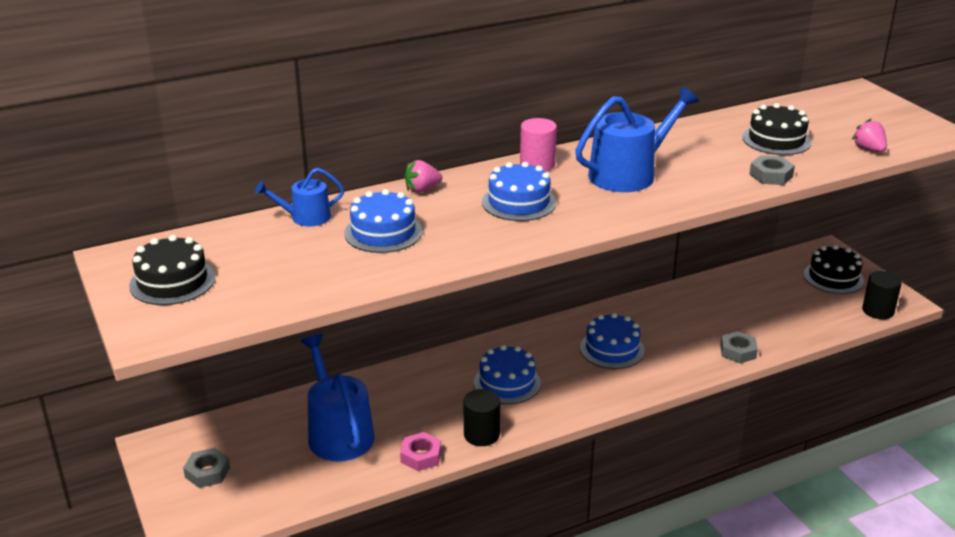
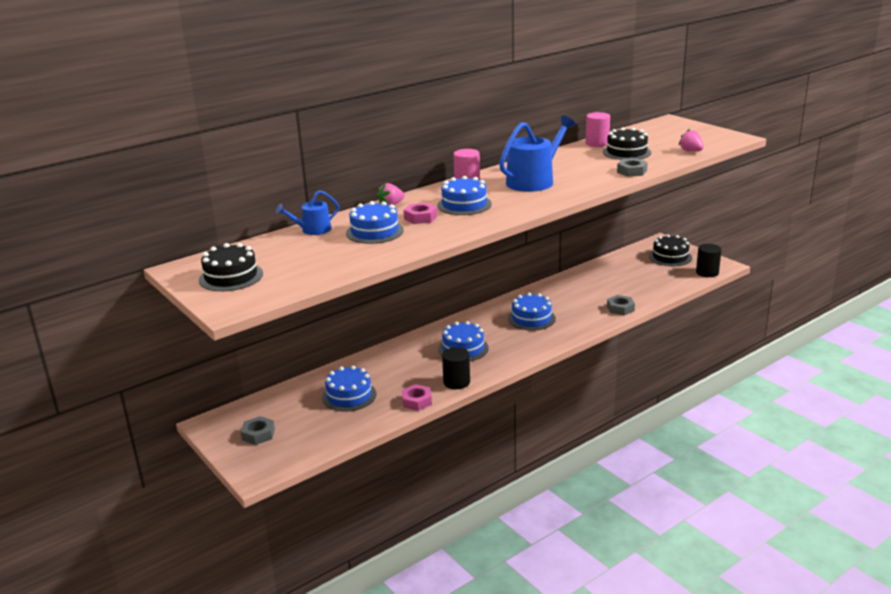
camera: 10 degrees left, 5 degrees down
blue watering can [301,334,374,461] -> blue cake [322,366,376,412]
none -> pink nut [404,203,437,224]
none -> pink cylinder [586,112,610,147]

